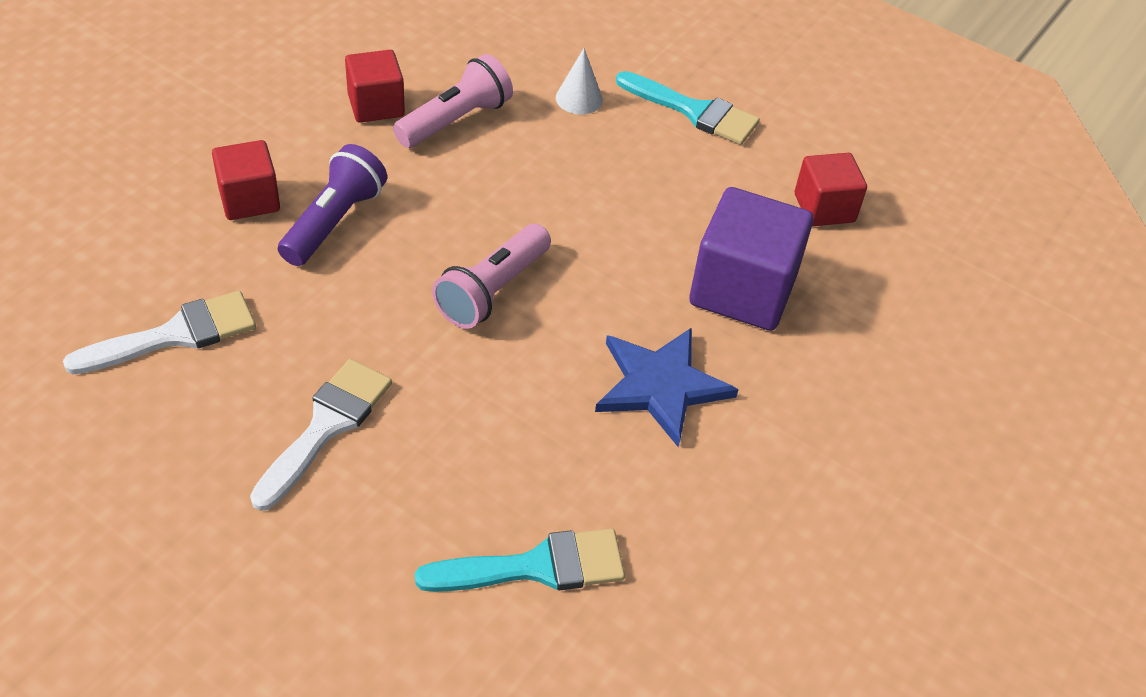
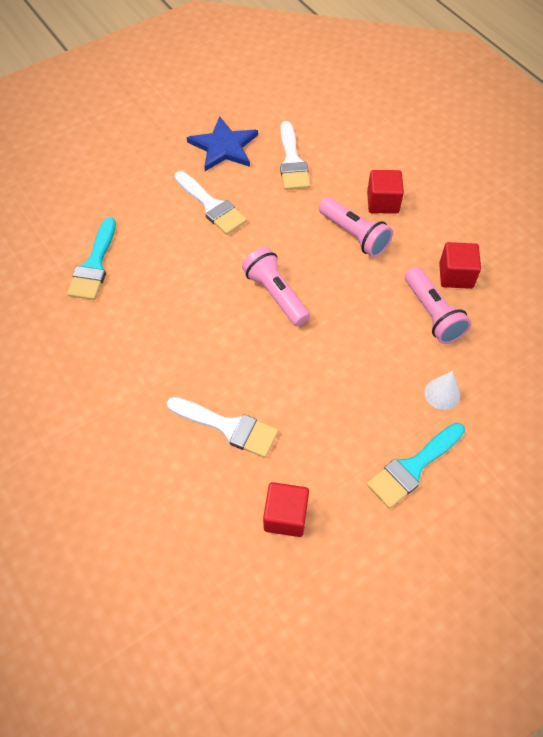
camera: 115 degrees right, 10 degrees up
purple flashlight [278,144,387,266] -> pink flashlight [319,197,393,257]
blue star [595,327,739,448] -> blue star moved to [187,116,258,171]
purple cube [689,187,814,331] -> white brush [167,397,278,458]

